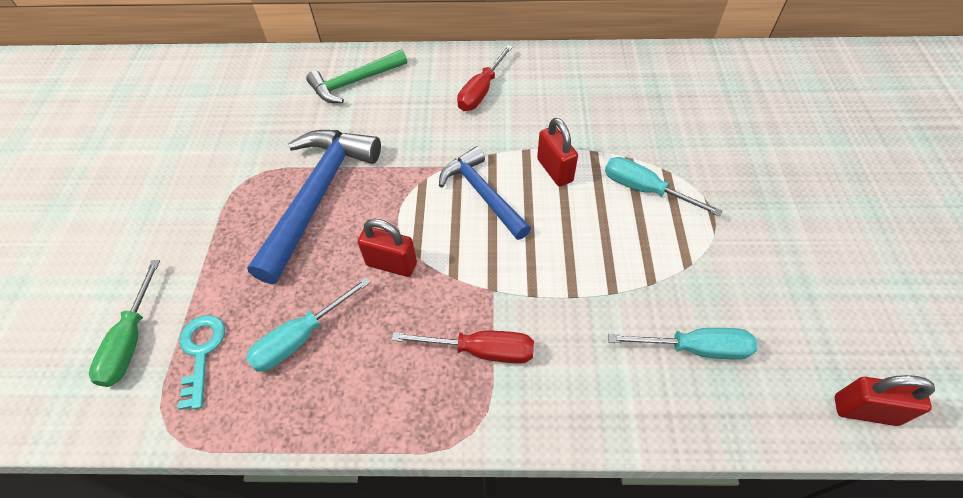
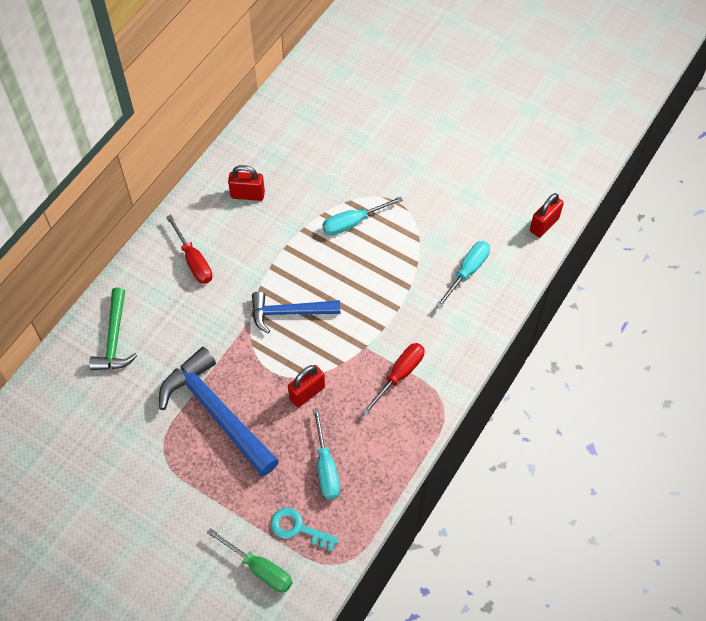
camera: 60 degrees left, 5 degrees up
red padlock [537,118,578,187] -> red padlock moved to [228,165,265,201]

